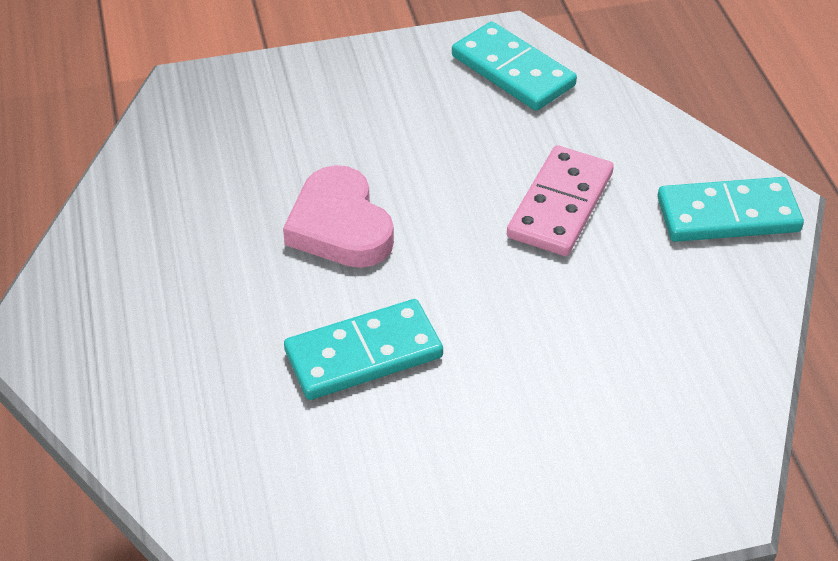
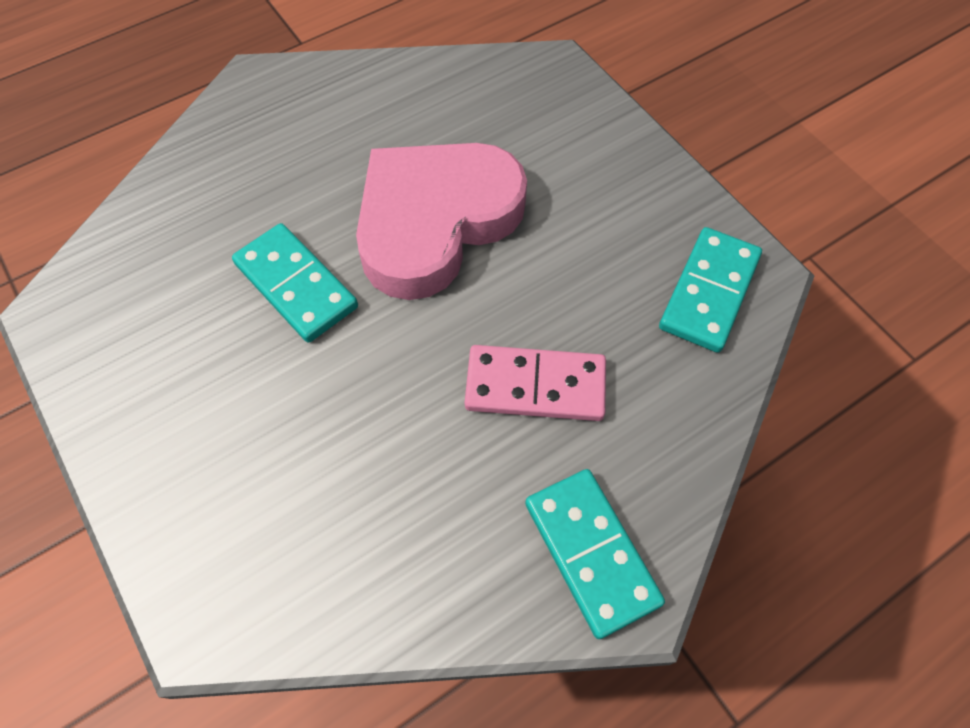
camera: 70 degrees right, 15 degrees up
pink heart [283,165,394,268] -> pink heart [356,143,527,300], size x1.65

